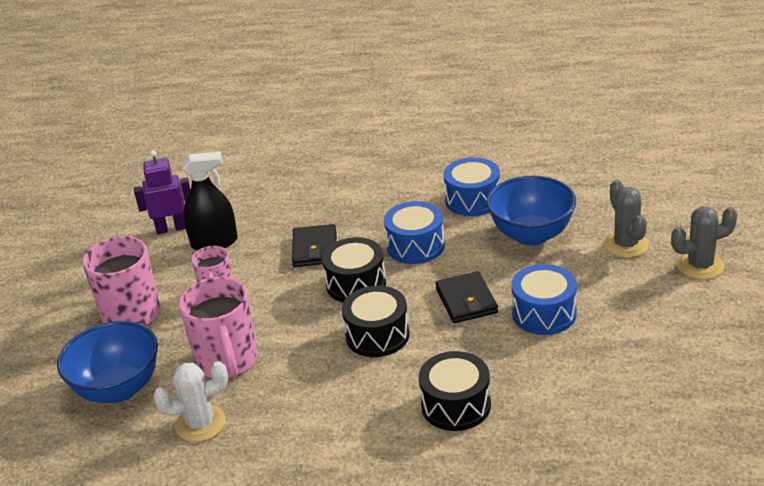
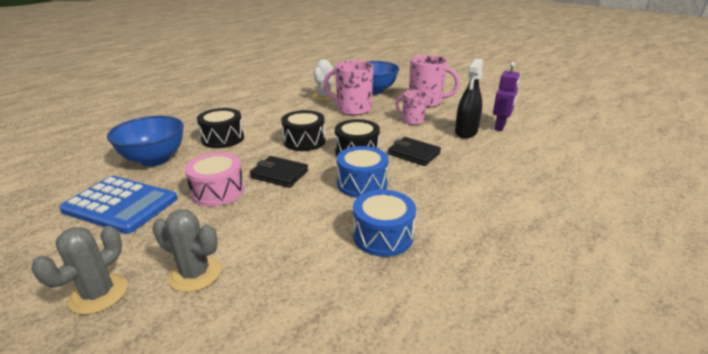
camera: 125 degrees right, 5 degrees down
blue bowl [487,176,576,246] -> blue bowl moved to [107,116,184,166]
blue drum [511,264,577,335] -> pink drum [185,152,245,206]
none -> blue calculator [59,176,177,234]

